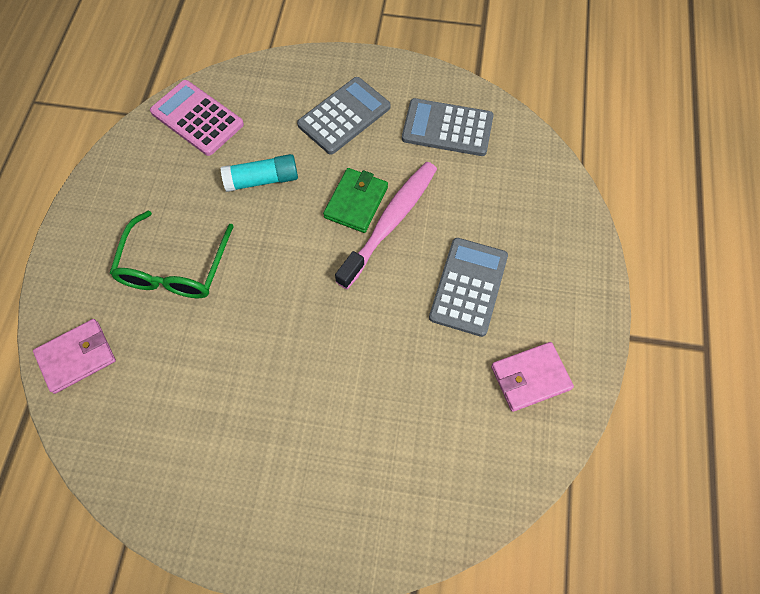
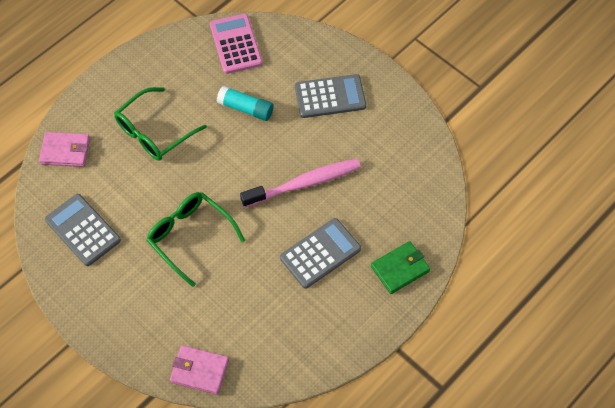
camera: 35 degrees right, 5 degrees down
green wallet [323,168,388,233] -> green wallet moved to [371,241,430,294]
grey calculator [402,98,494,156] -> grey calculator moved to [45,194,121,266]
pink wallet [491,342,574,412] -> pink wallet moved to [170,345,229,395]
none -> green glasses [146,192,245,287]

